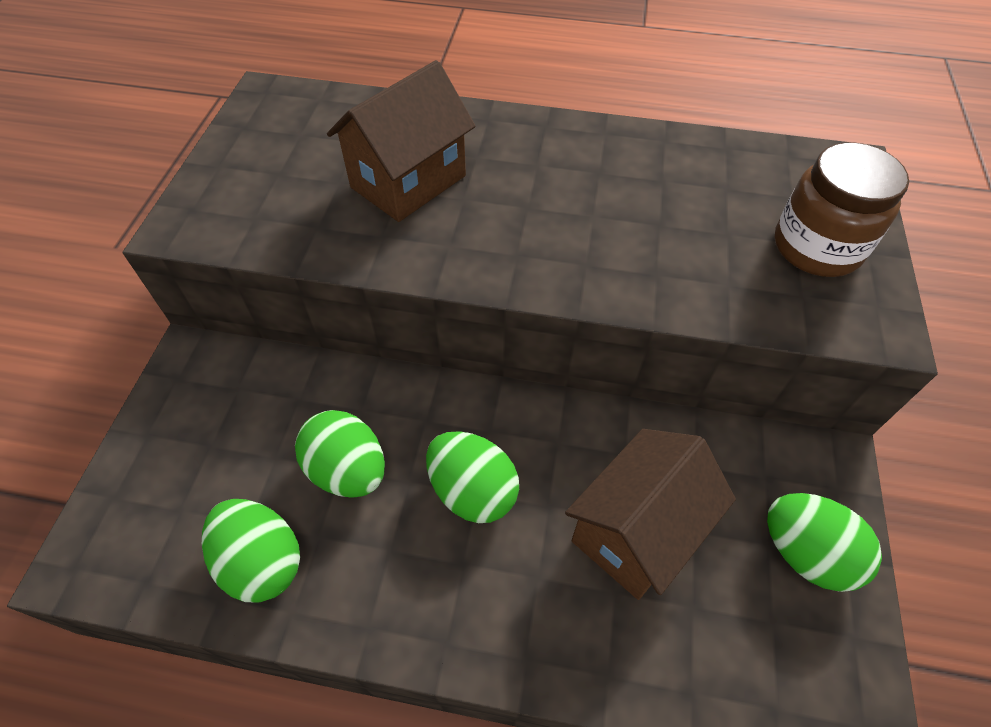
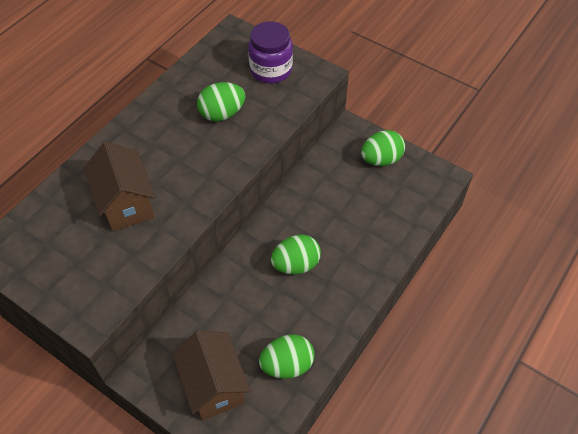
camera: 65 degrees left, 0 degrees up
green egg [295,410,385,497] -> green egg moved to [197,82,245,122]
brown house [565,429,736,600] -> brown house moved to [172,330,251,420]
brown jar [774,142,909,277] -> purple jar [248,21,293,83]

